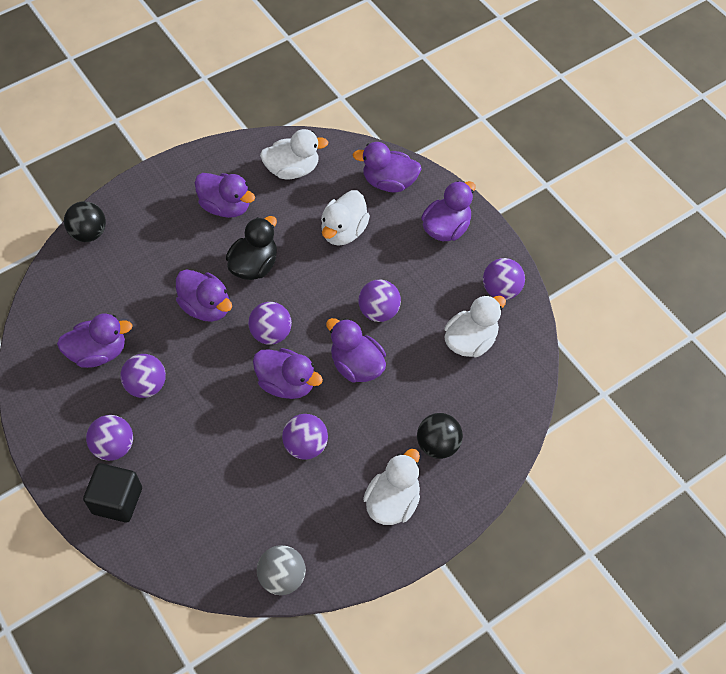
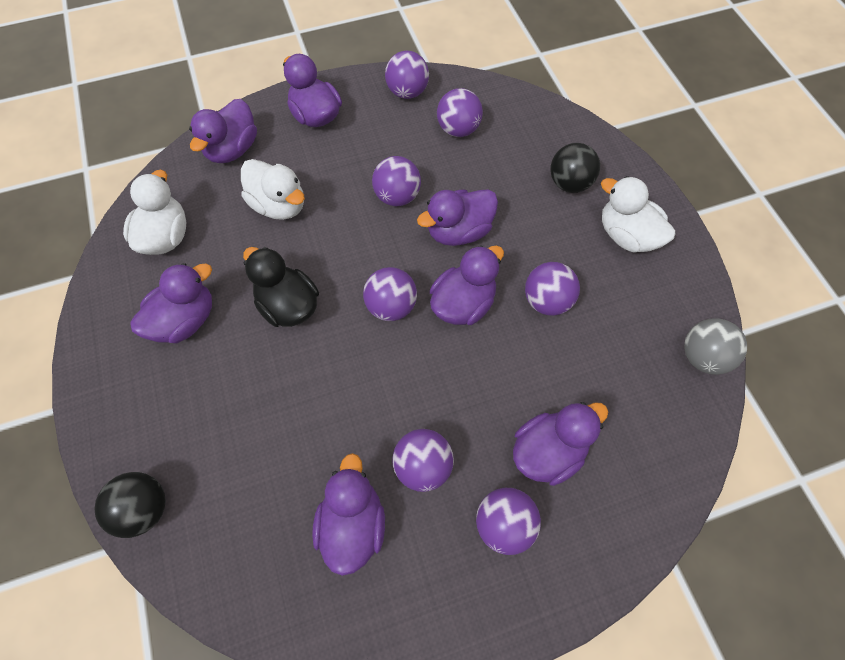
camera: 75 degrees left, 5 degrees up
black cube [83,463,142,522] -> none
purple duck [176,269,232,322] -> purple duck moved to [513,402,608,486]
white duck [444,295,506,357] -> purple ball [437,88,483,137]

